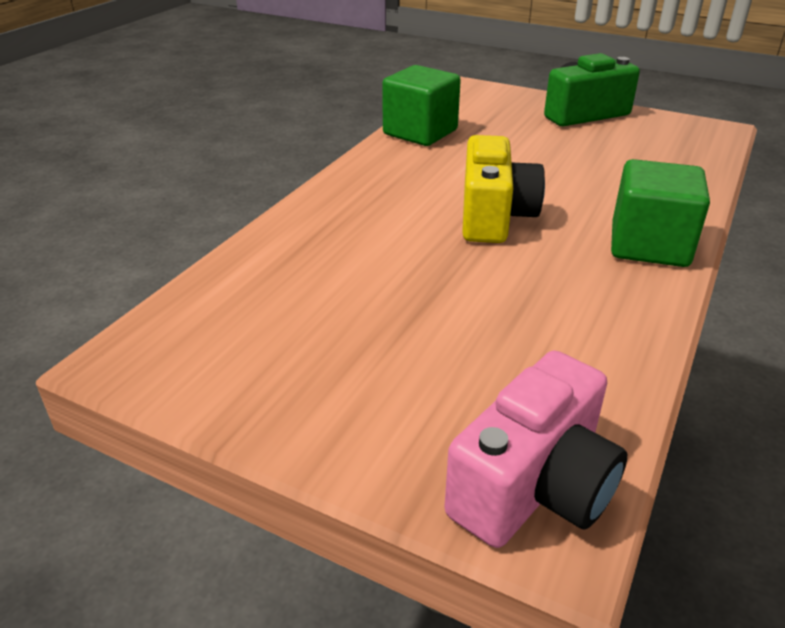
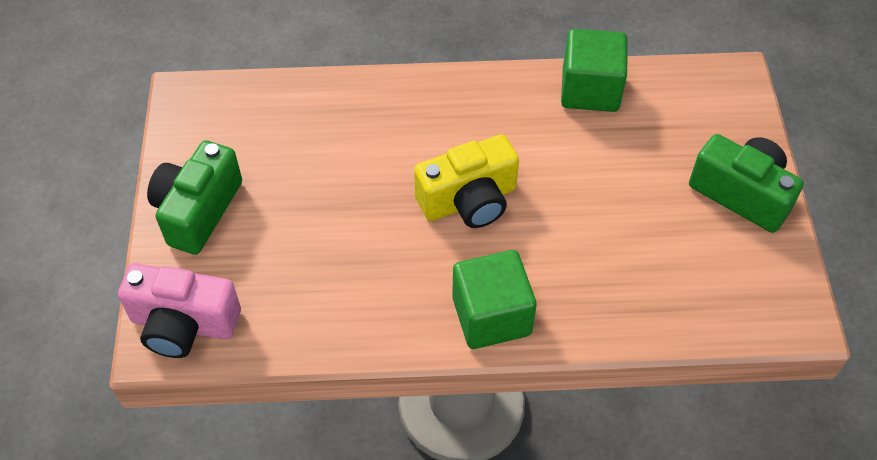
camera: 60 degrees right, 20 degrees up
none -> green camera [147,140,242,255]

